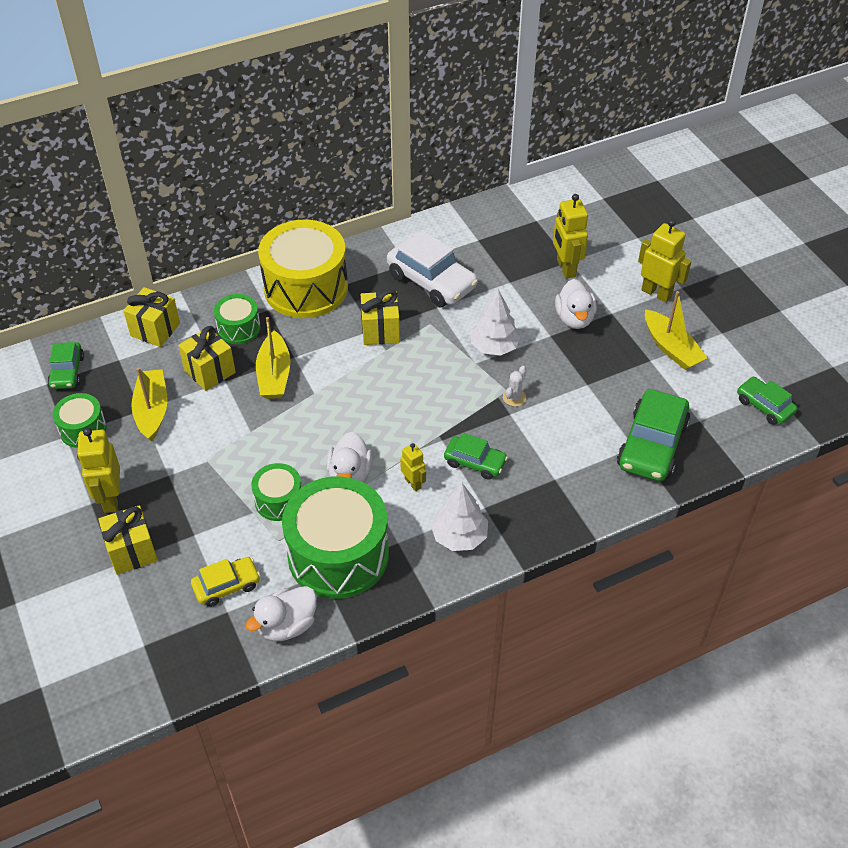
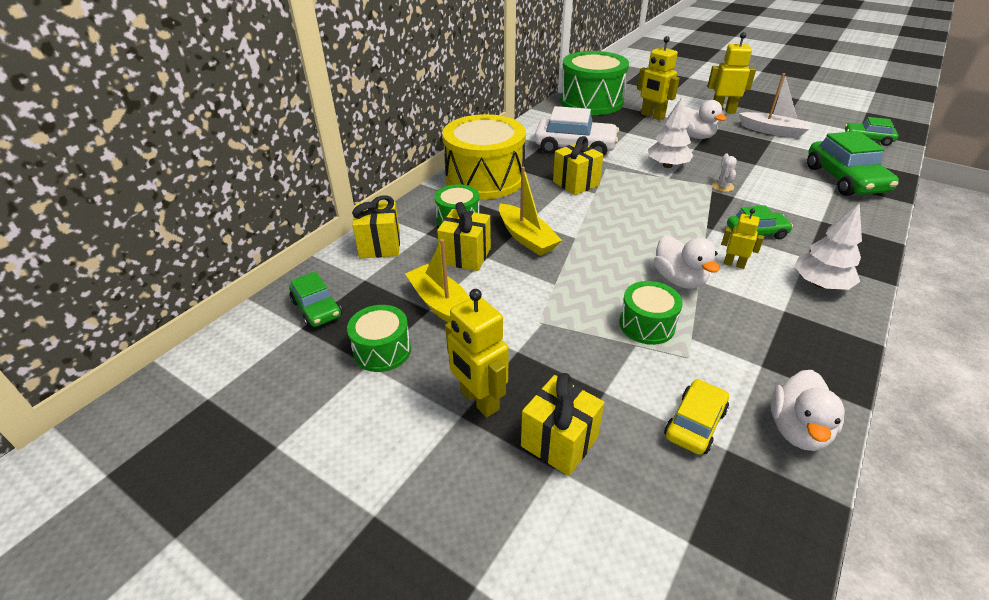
camera: 30 degrees left, 10 degrees down
green drum [282,476,389,599] -> green drum moved to [560,51,629,115]
yellow boat [645,291,707,370] -> white boat [739,73,811,138]

